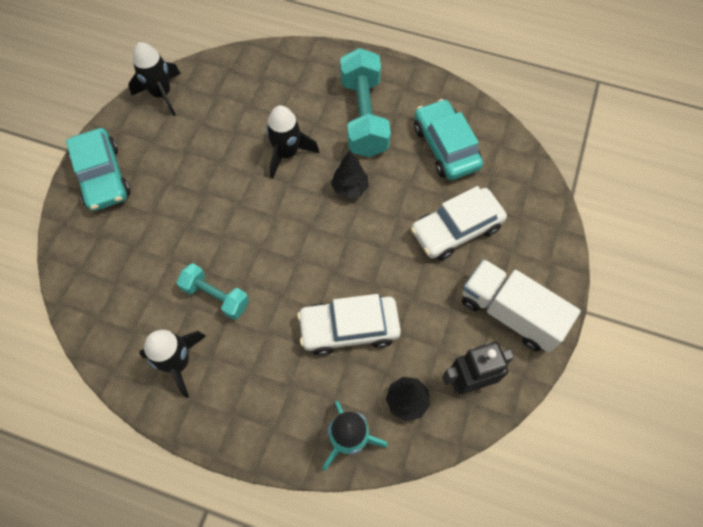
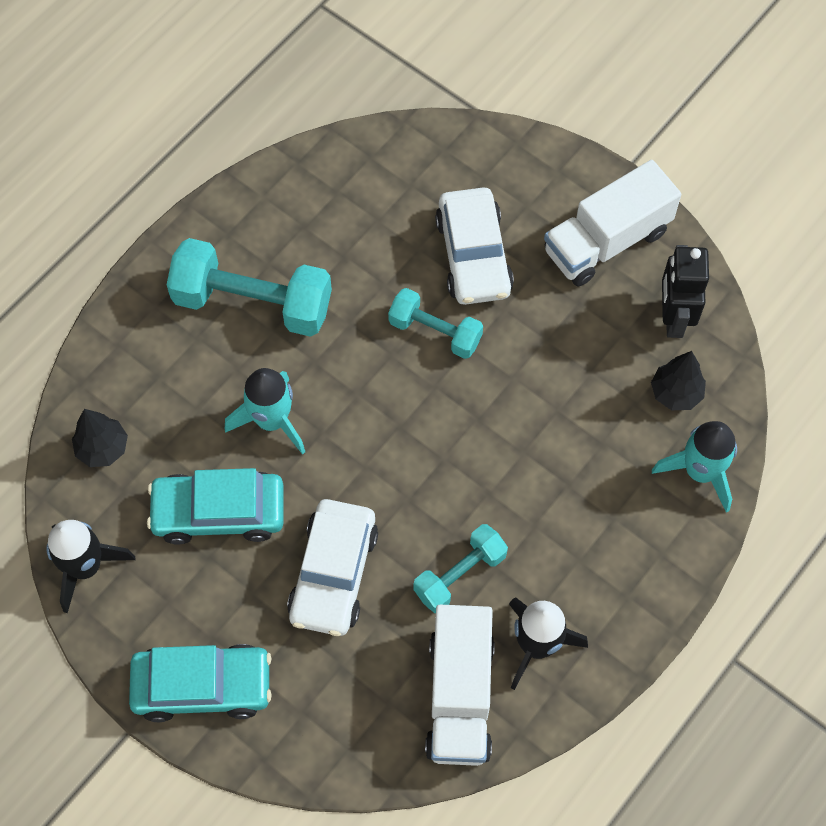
camera: 70 degrees left, 0 degrees up
black rocket [266,105,319,178] -> turquoise rocket [225,368,305,455]
white car [297,294,401,356] -> white car moved to [287,499,378,636]
black tree [331,151,369,199] -> black tree moved to [72,409,128,467]
turquoise car [414,99,483,180] -> turquoise car moved to [147,468,284,545]
none -> turquoise dumbbell [388,288,483,359]
none -> white truck [425,605,495,766]

